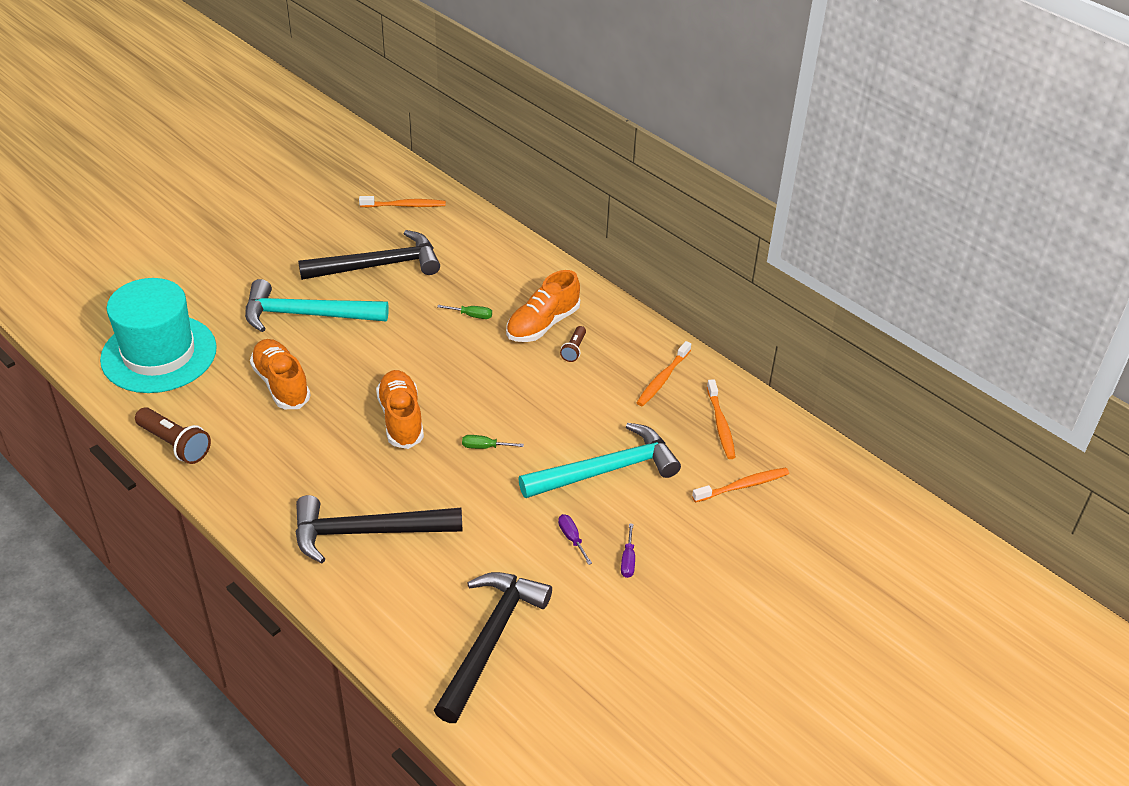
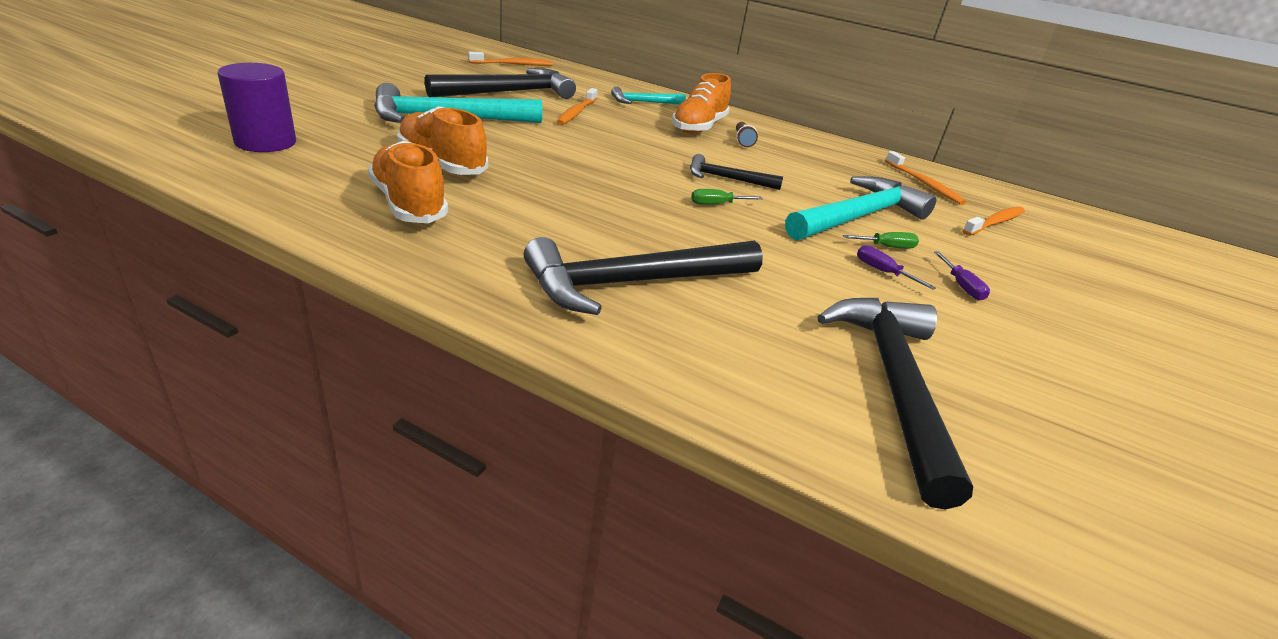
camera: 20 degrees left, 10 degrees down
turquoise hat [100,278,217,393] -> purple cylinder [217,63,296,152]
brown flashlight [135,407,211,464] -> none
orange shoe [376,370,424,449] -> orange shoe moved to [368,141,448,223]
green screwdriver [437,305,492,319] -> green screwdriver moved to [843,232,919,249]
orange toothbrush [637,341,691,406] -> orange toothbrush moved to [556,88,598,125]
none -> turquoise hammer [611,86,686,105]
none -> black hammer [690,154,783,190]

